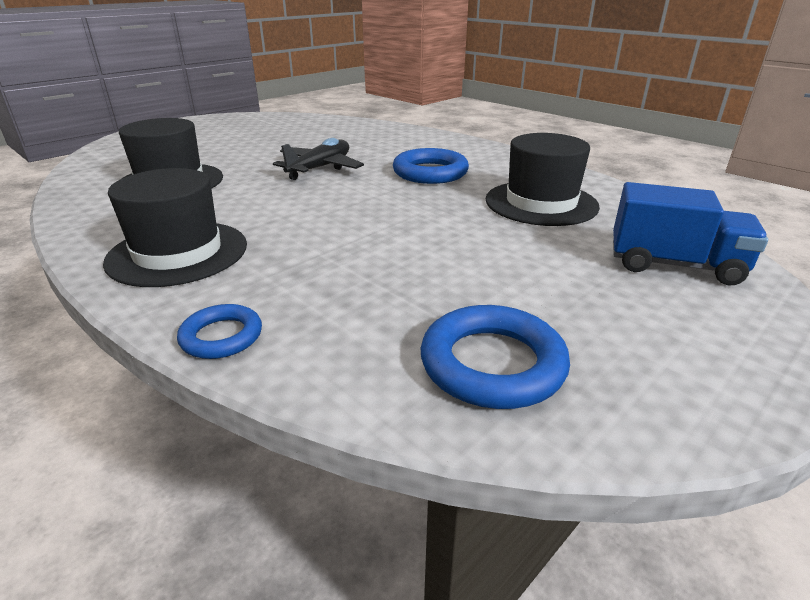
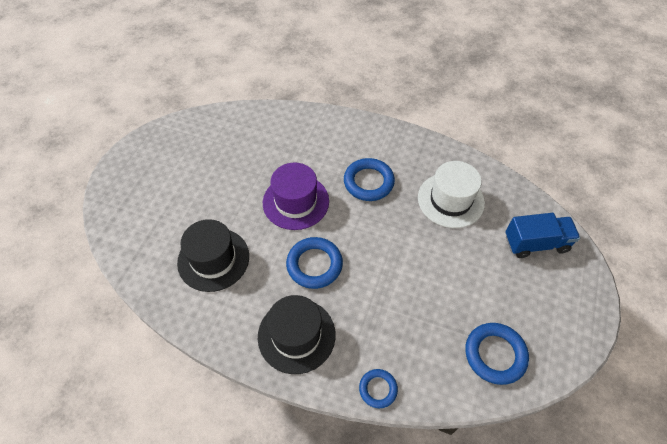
camera: 25 degrees left, 25 degrees up
black plane [273,138,364,180] -> purple hat [263,162,329,230]
black hat [486,133,600,226] -> white hat [418,161,485,228]
none -> blue ring [286,237,343,289]

